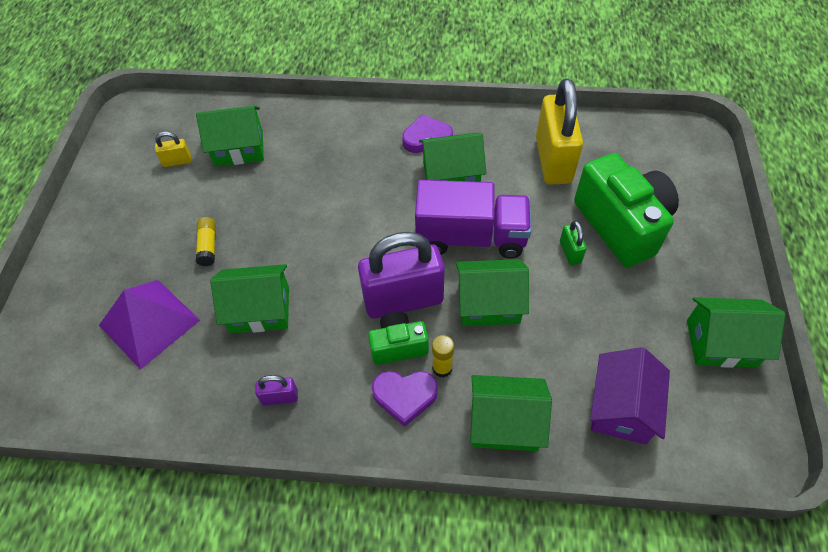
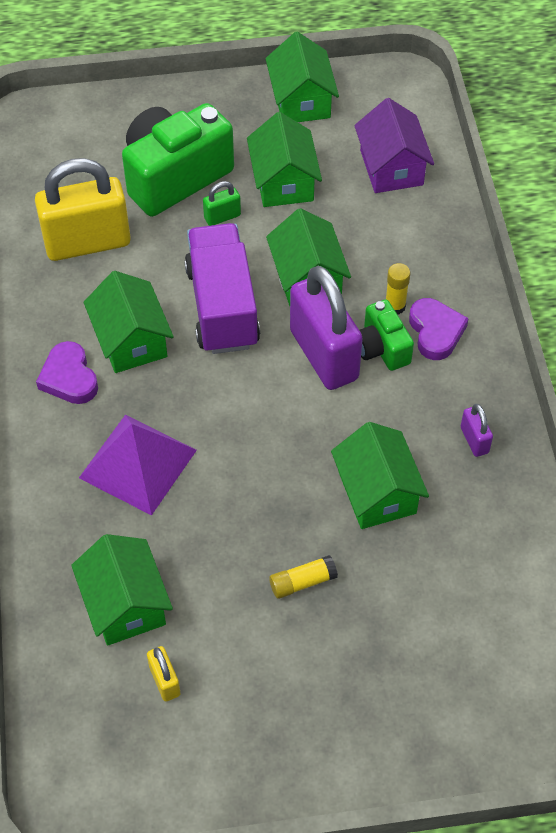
camera: 105 degrees left, 0 degrees up
purple pyramid [99,280,200,370] -> purple pyramid moved to [79,415,197,515]
green house [470,375,552,451] -> green house moved to [247,112,322,207]
purple house [590,347,670,445] -> purple house turned 75 degrees clockwise [354,98,434,193]

